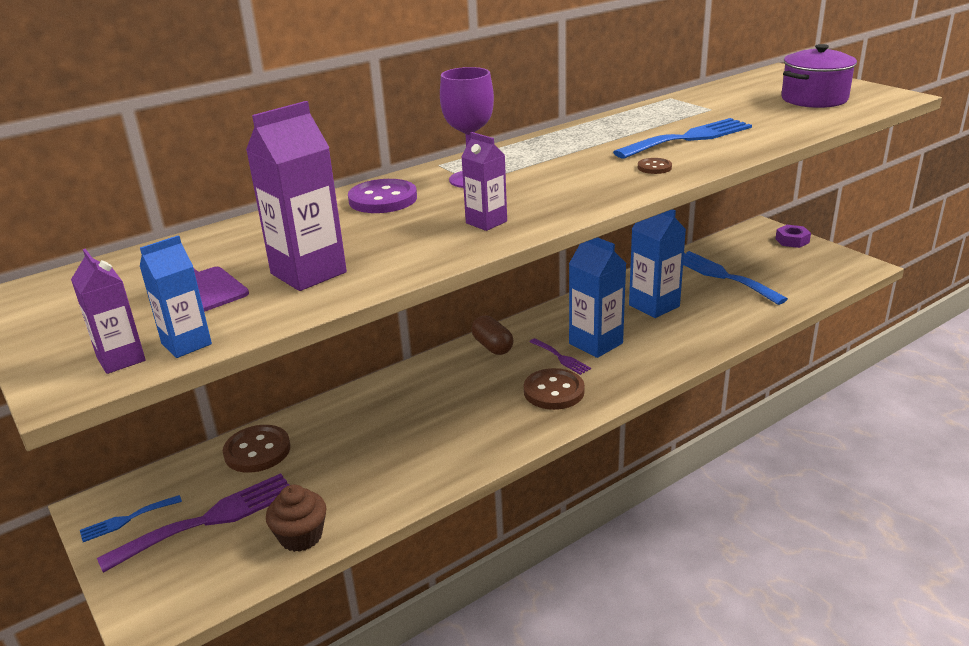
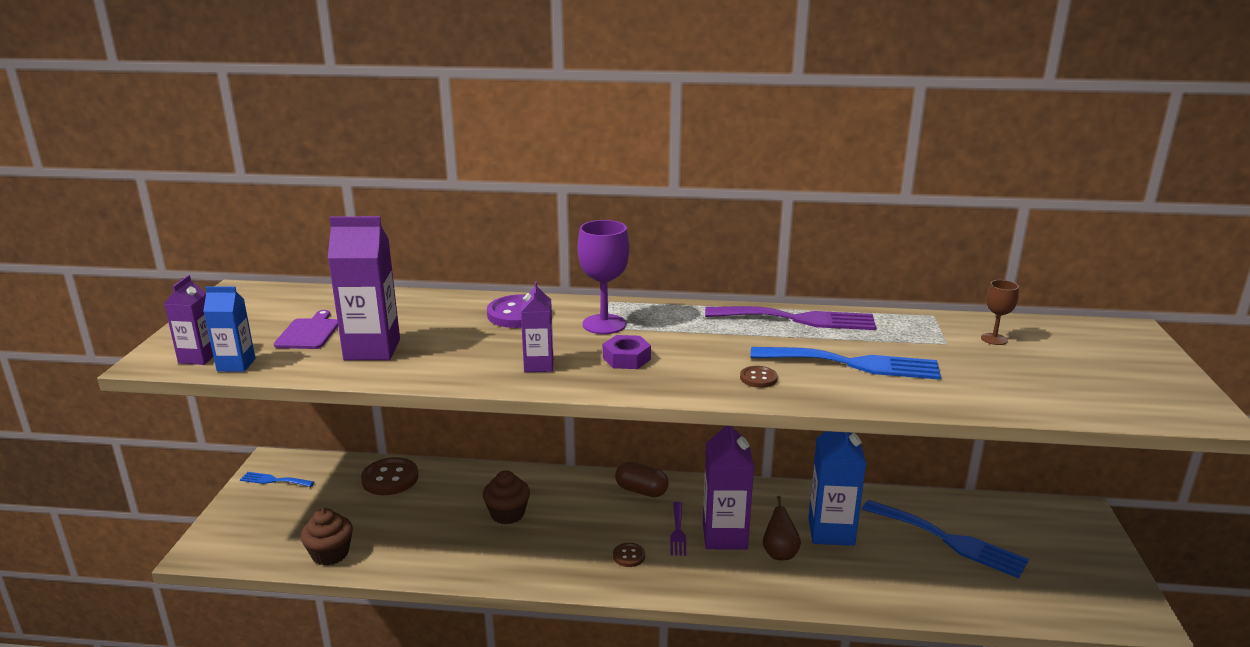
camera: 40 degrees right, 5 degrees down
purple fork [97,473,290,573] -> purple fork moved to [705,306,877,330]
brown capsule [471,315,514,355] -> brown capsule turned 75 degrees counterclockwise [615,462,669,497]
brown button [524,368,585,410] -> brown button [613,543,645,567], size x0.52
blue carton [569,237,626,358] -> purple carton [703,426,754,549]
blue fork [683,251,788,305] -> blue fork turned 120 degrees clockwise [862,500,1029,578]
purple nut [775,225,811,248] -> purple nut moved to [603,335,651,369]
purple pot [781,44,857,108] -> none
none -> brown cupcake [483,470,530,524]
none -> brown pear [763,496,801,560]
none -> brown goblet [981,280,1019,345]

